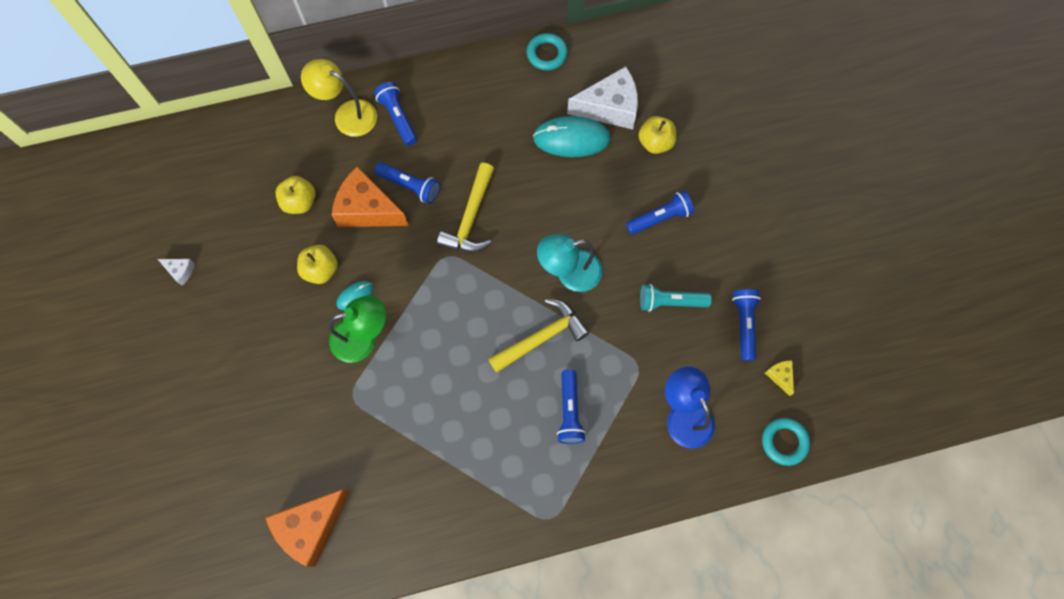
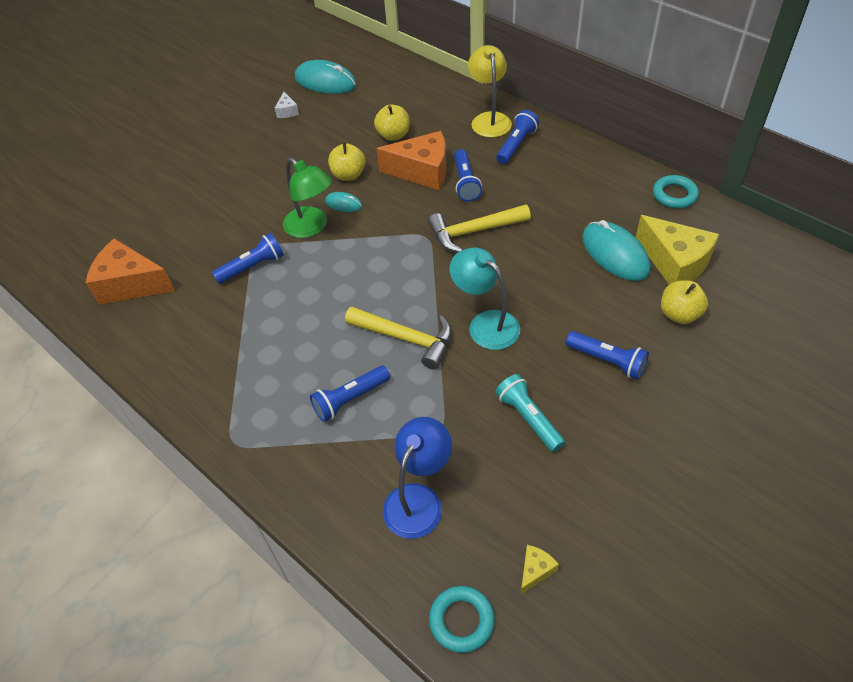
camera: 60 degrees right, 20 degrees down
orange cheese [332,166,409,227] -> orange cheese turned 105 degrees clockwise [376,131,446,190]
white cheese [567,66,638,129] -> yellow cheese [635,215,719,284]
blue flashlight [732,289,761,361] -> blue flashlight moved to [212,233,284,284]
none -> turquoise mouse [295,60,357,94]

